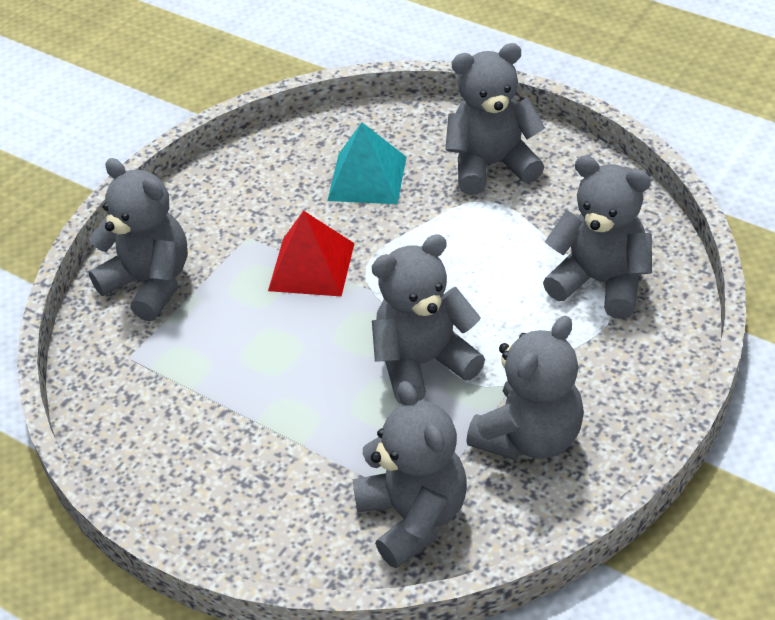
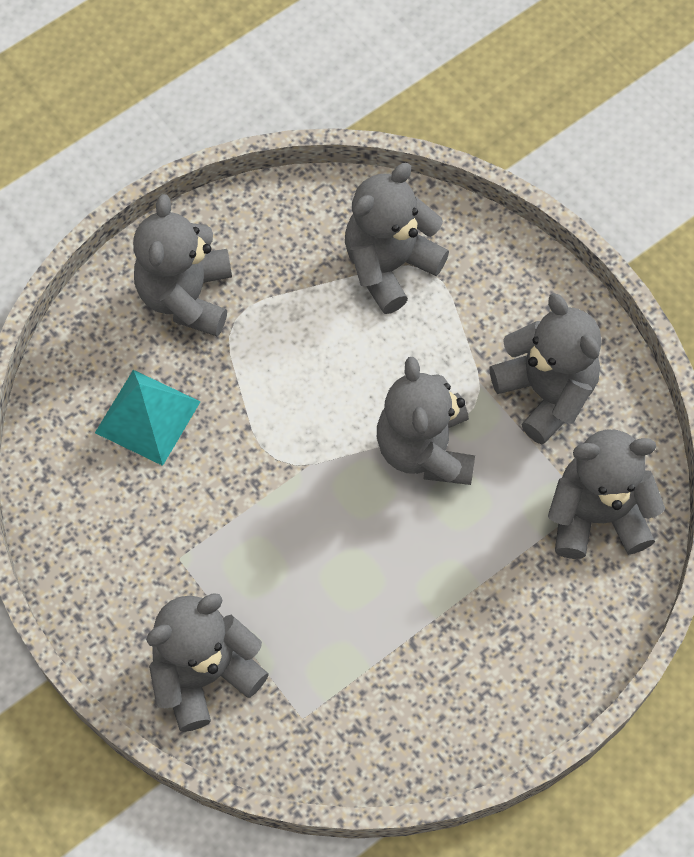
camera: 75 degrees left, 20 degrees up
red pyramid [268,211,355,297] -> none

